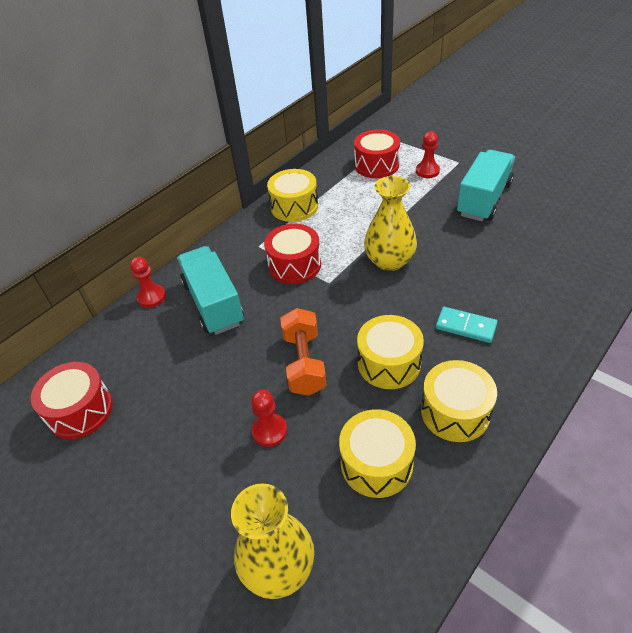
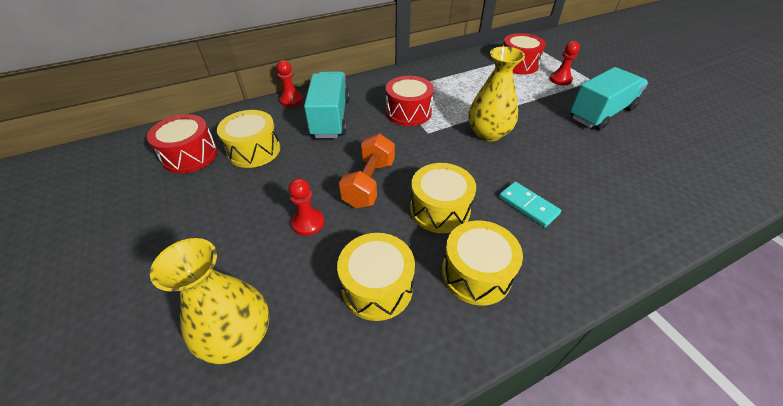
camera: 20 degrees right, 0 degrees up
yellow drum [267,169,318,222] -> yellow drum moved to [217,110,280,168]

